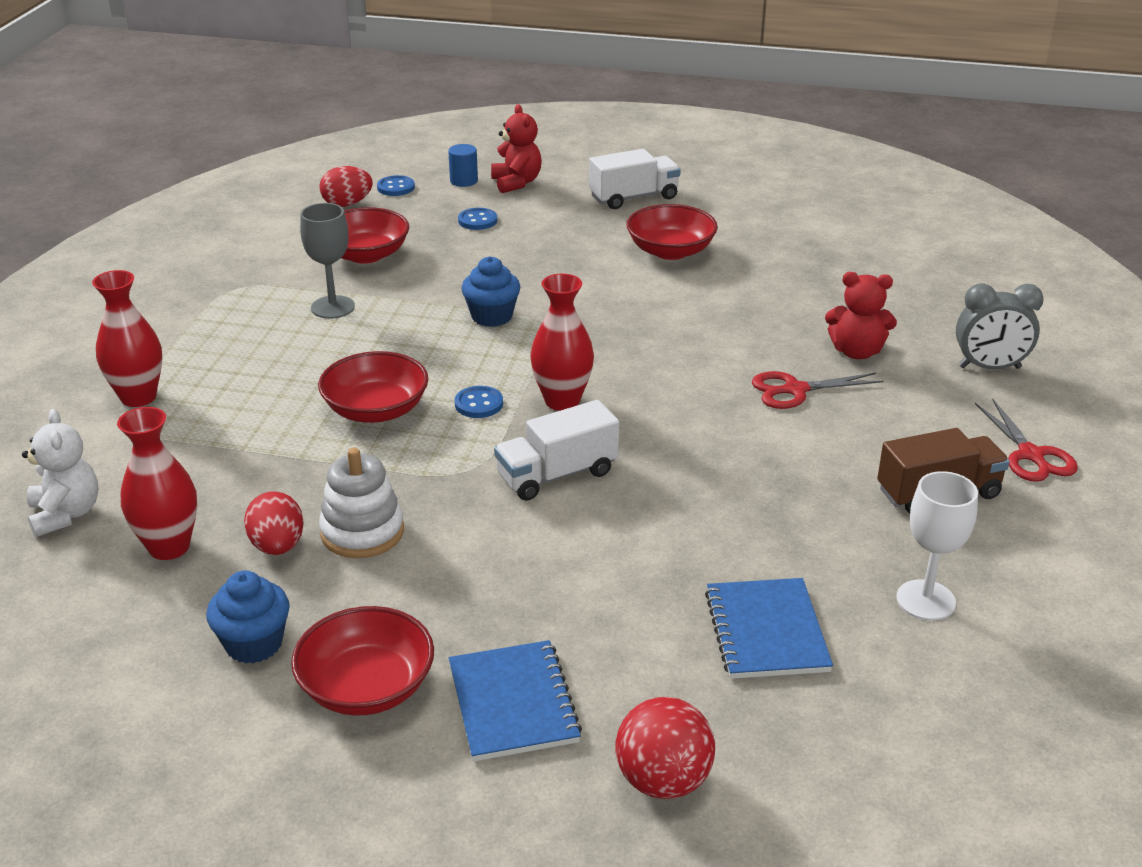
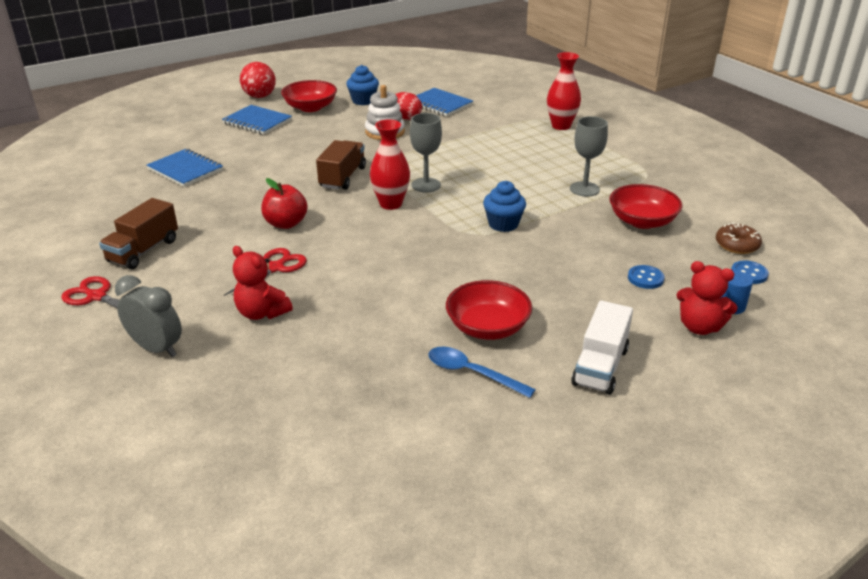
camera: 135 degrees right, 0 degrees up
white teddy bear [22,409,98,537] -> none
red vase [117,407,197,560] -> blue notebook [416,88,473,116]
red bowl [318,351,428,423] -> none
red egg [319,166,373,207] -> brown donut [716,223,762,254]
blue button [455,386,503,418] -> grey goblet [410,113,442,192]
white truck [494,400,619,501] -> brown truck [316,140,366,190]
red ball [615,697,715,799] -> red ball moved to [240,62,276,98]
red teddy bear [825,272,897,359] -> red teddy bear turned 105 degrees counterclockwise [233,246,293,320]
white goblet [896,471,978,621] -> none
grey clock [956,283,1044,369] -> grey clock turned 75 degrees clockwise [115,275,182,357]
none -> red apple [261,178,308,229]
none -> blue spoon [428,347,536,398]

